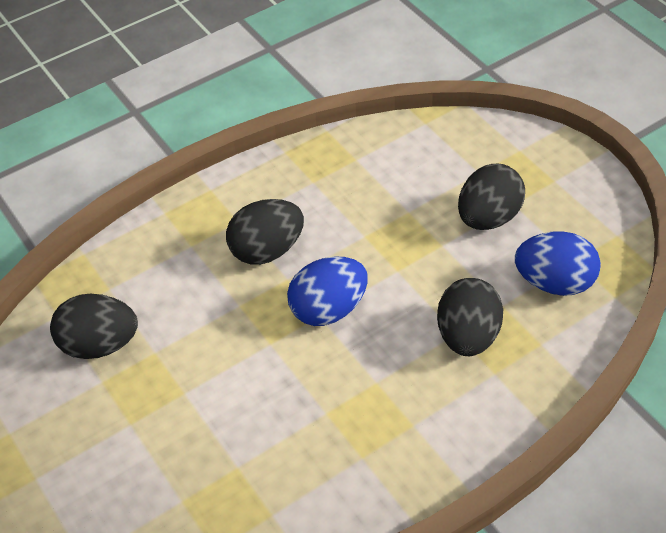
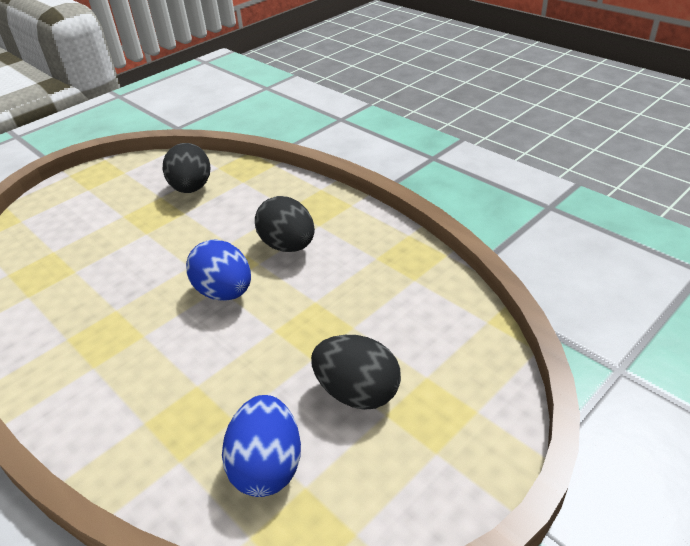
camera: 80 degrees right, 10 degrees down
black egg [437,278,503,356] -> none

